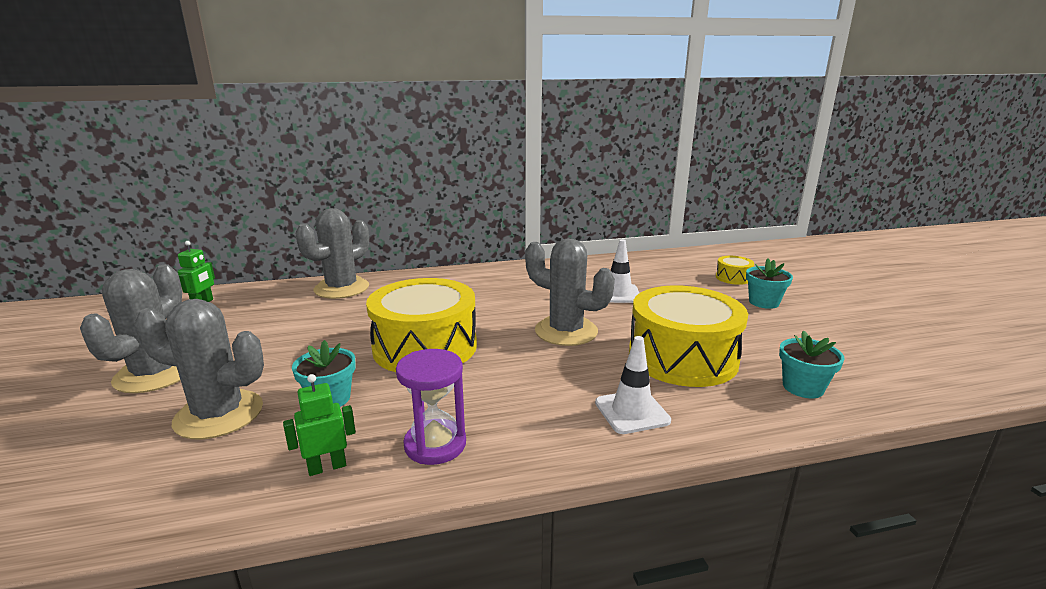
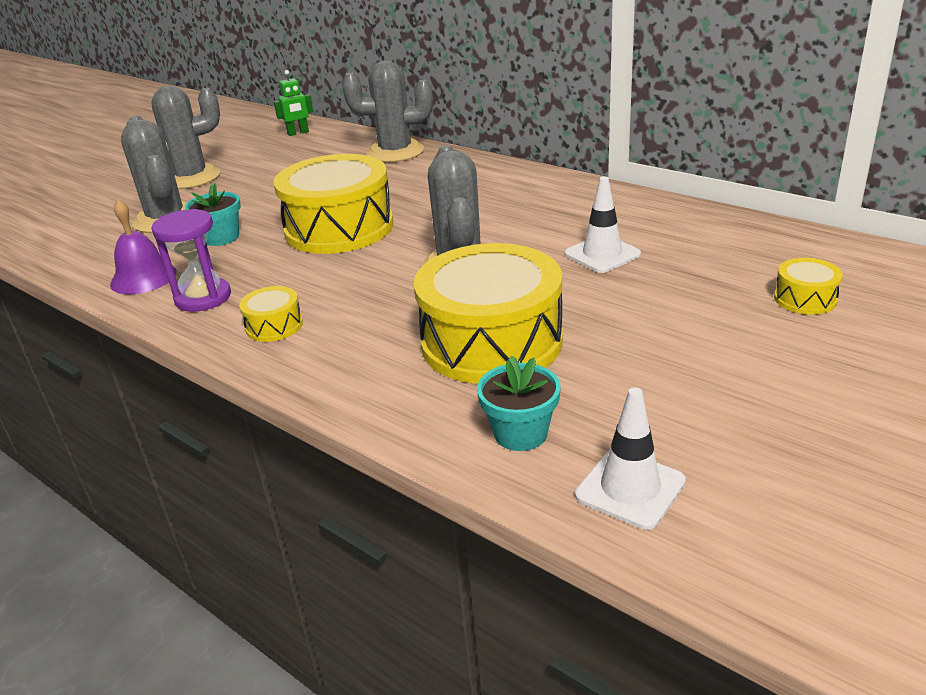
camera: 55 degrees right, 10 degrees up
green robot [283,374,356,476] -> purple bell [110,200,177,294]
white traffic cone [595,336,671,434] -> white traffic cone moved to [575,387,686,530]
turquoise flower pot [746,258,793,309] -> none
none -> yellow drum [239,286,303,342]

